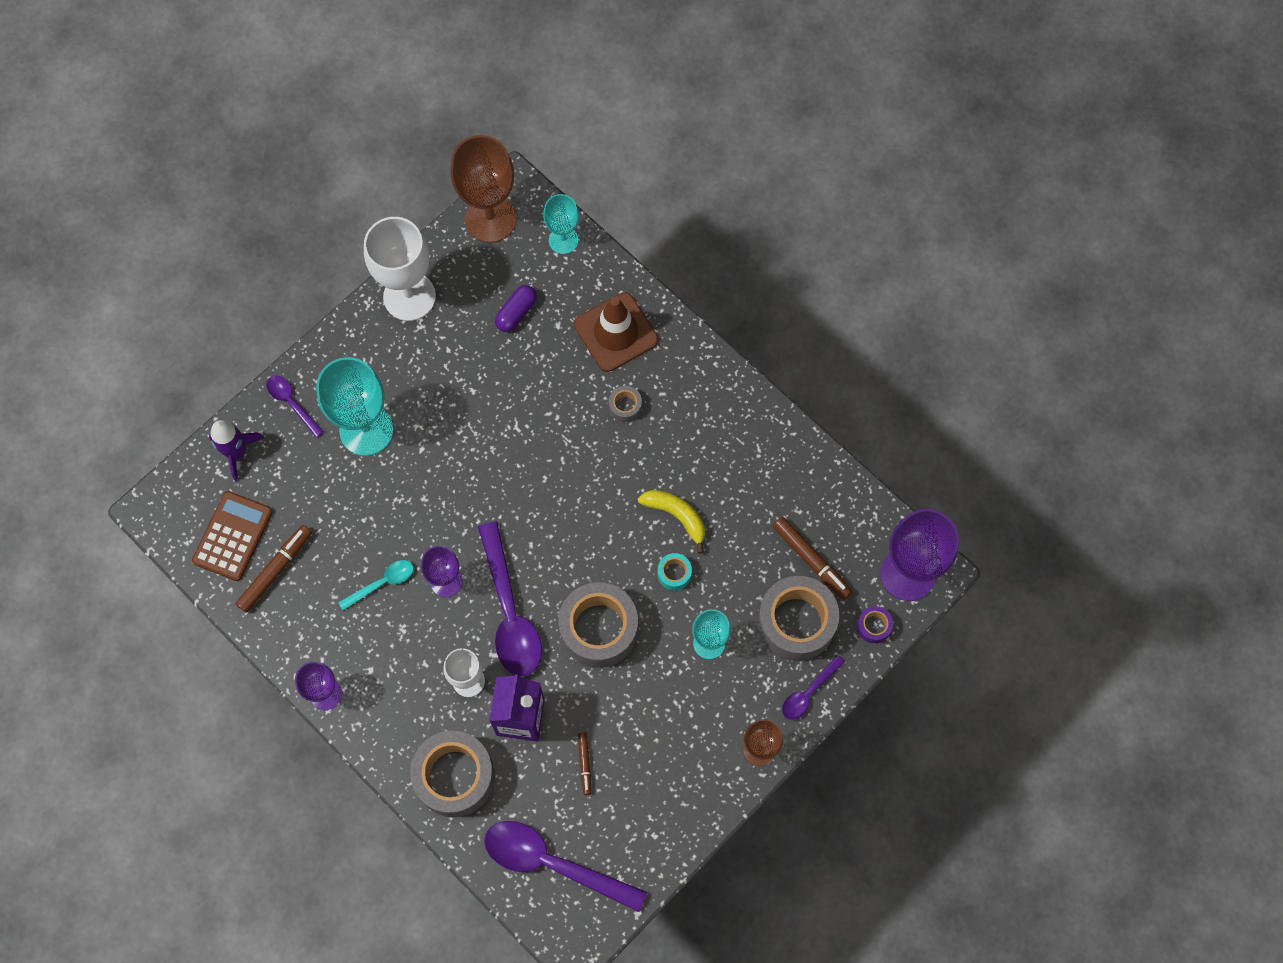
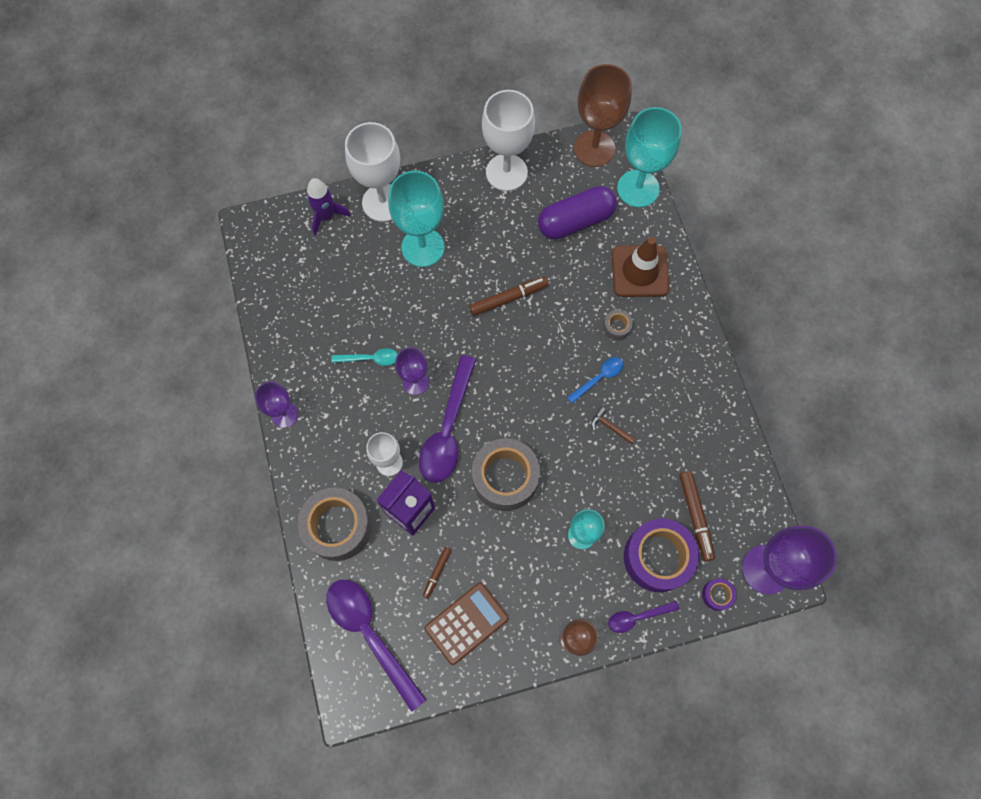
camera: 30 degrees right, 0 degrees up
brown calculator [192,491,273,581] -> brown calculator moved to [425,582,509,665]
brown marker [235,525,312,613] -> brown marker moved to [469,277,549,316]
purple spoon [266,375,324,438] -> white goblet [345,122,400,222]
purple capsule [495,285,537,332] -> purple capsule [538,186,617,240], size x1.86
turquoise goblet [543,194,579,254] -> turquoise goblet [617,107,682,207], size x1.74
yellow banana [638,490,705,554] -> brown hammer [591,407,636,444]
turquoise tape [657,553,692,590] -> none
grey tape [758,576,839,661] -> purple tape [624,519,699,592]
none -> blue spoon [567,357,624,404]

